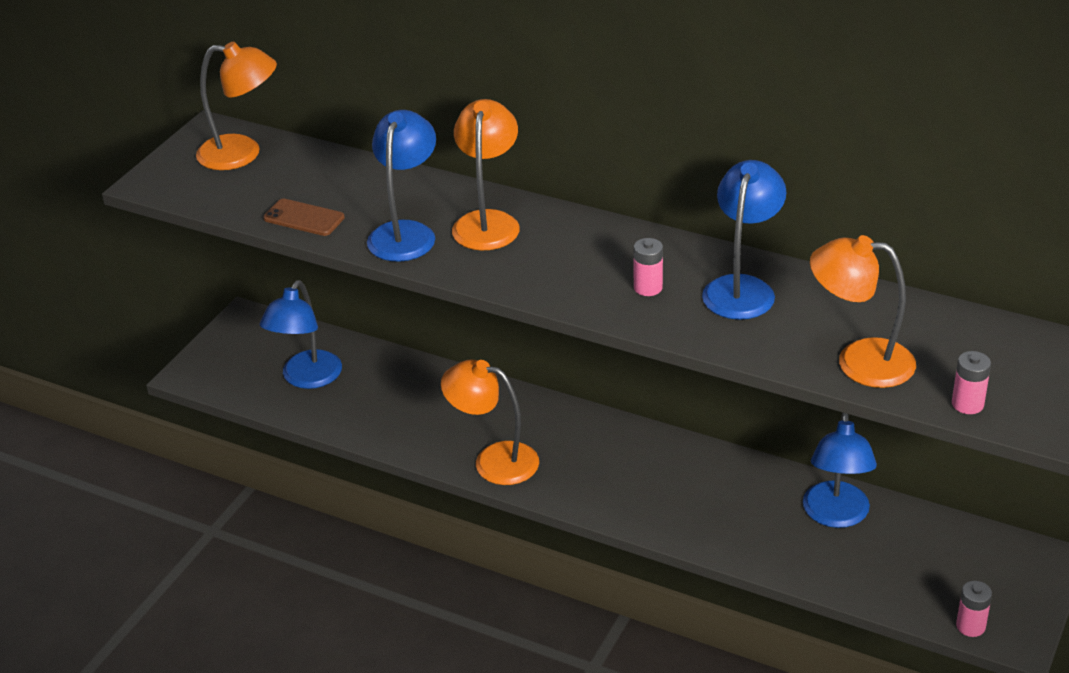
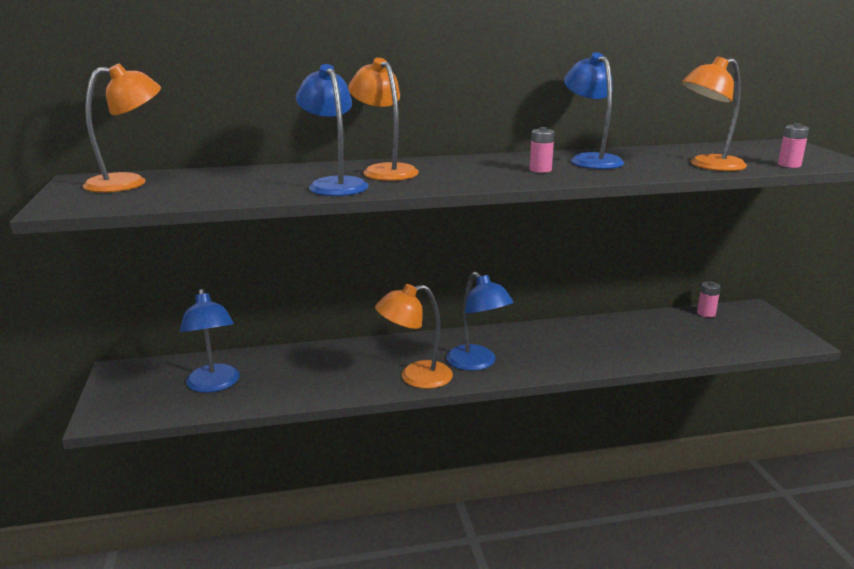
camera: 40 degrees left, 15 degrees down
brown phone [263,199,345,236] -> none
blue lamp [803,412,877,528] -> blue lamp moved to [446,272,514,371]
pink battery [956,581,992,637] -> pink battery moved to [697,282,721,317]

